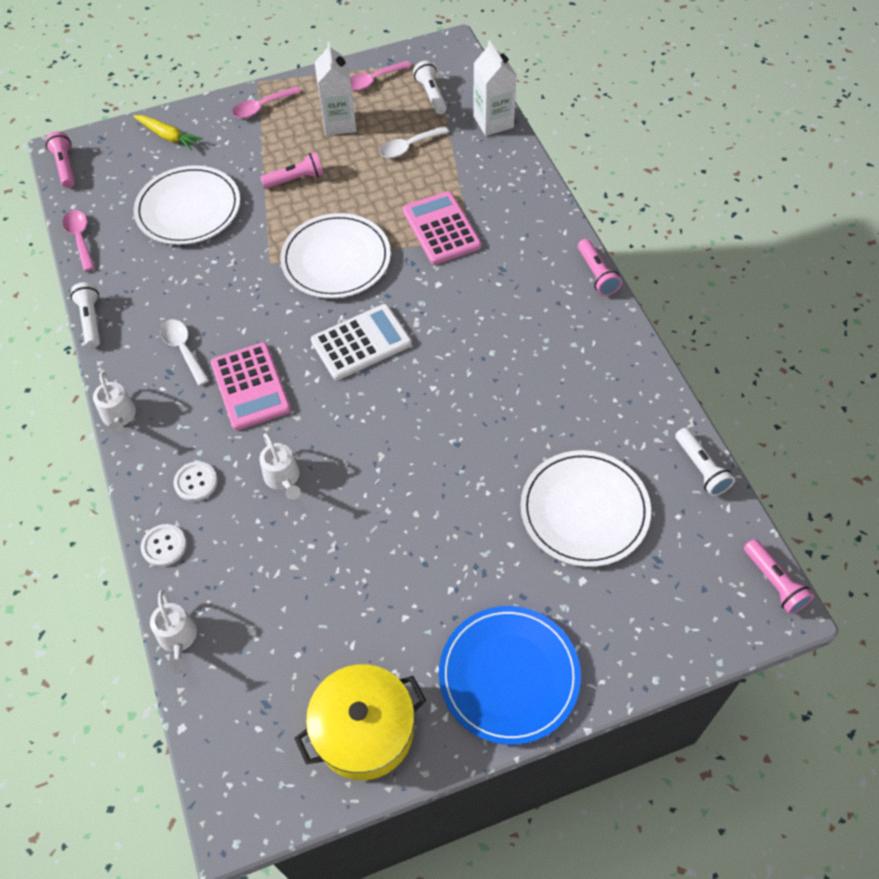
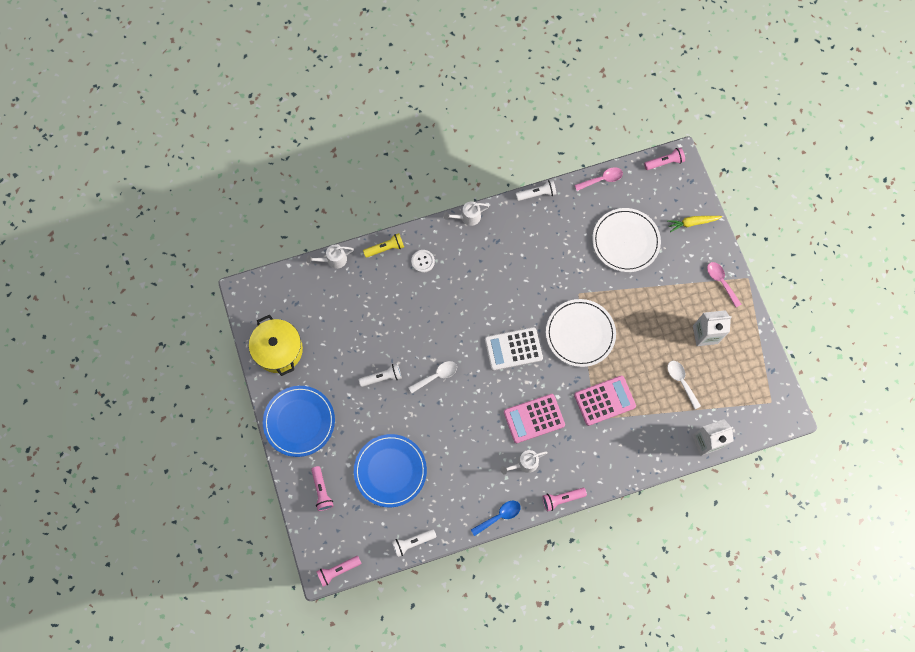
camera: 90 degrees right, 15 degrees up
yellow carrot [133,115,203,150] -> yellow carrot turned 45 degrees clockwise [667,216,722,232]
white button [141,524,187,567] -> yellow flashlight [363,233,404,258]
white spoon [160,319,209,386] -> white spoon moved to [408,361,457,393]
pink calculator [211,342,291,430] -> pink calculator moved to [504,394,565,443]
pink flashlight [260,152,324,189] -> pink flashlight moved to [311,466,334,511]
white watering can [260,433,301,500] -> white watering can moved to [501,450,548,474]
white calculator [311,304,412,380] -> white calculator turned 105 degrees clockwise [485,327,543,371]
pink spoon [350,61,412,91] -> none
white flashlight [413,61,447,114] -> white flashlight moved to [359,364,402,387]
white plate [520,450,651,567] -> blue plate [354,434,427,507]
none -> blue spoon [471,500,521,536]

